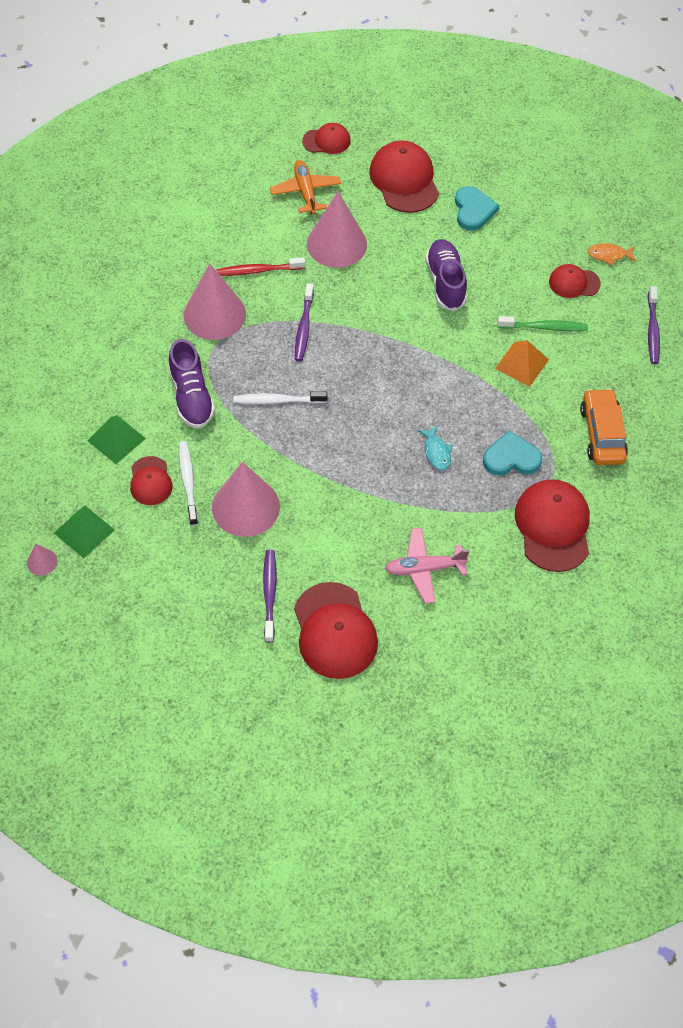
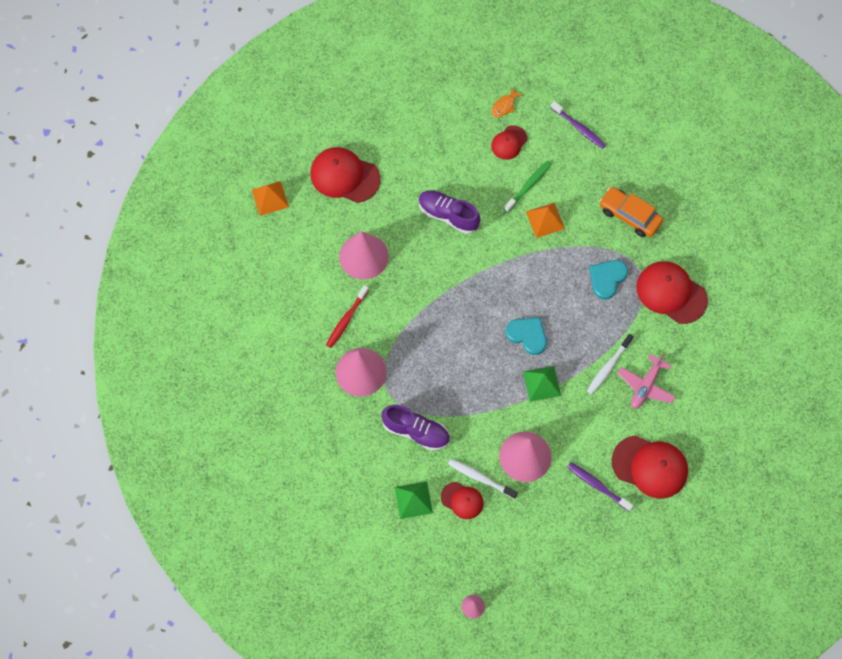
camera: 50 degrees left, 10 degrees up
green pyramid [54,506,115,558] -> green pyramid moved to [523,366,561,402]
white toothbrush [233,391,327,404] -> white toothbrush moved to [587,334,634,394]
orange plane [270,160,341,214] -> none
purple toothbrush [295,283,314,362] -> none
red cap [302,123,350,154] -> orange pyramid [252,181,289,216]
turquoise fish [418,425,452,470] -> none
turquoise heart [455,186,499,231] -> turquoise heart moved to [505,317,547,355]

